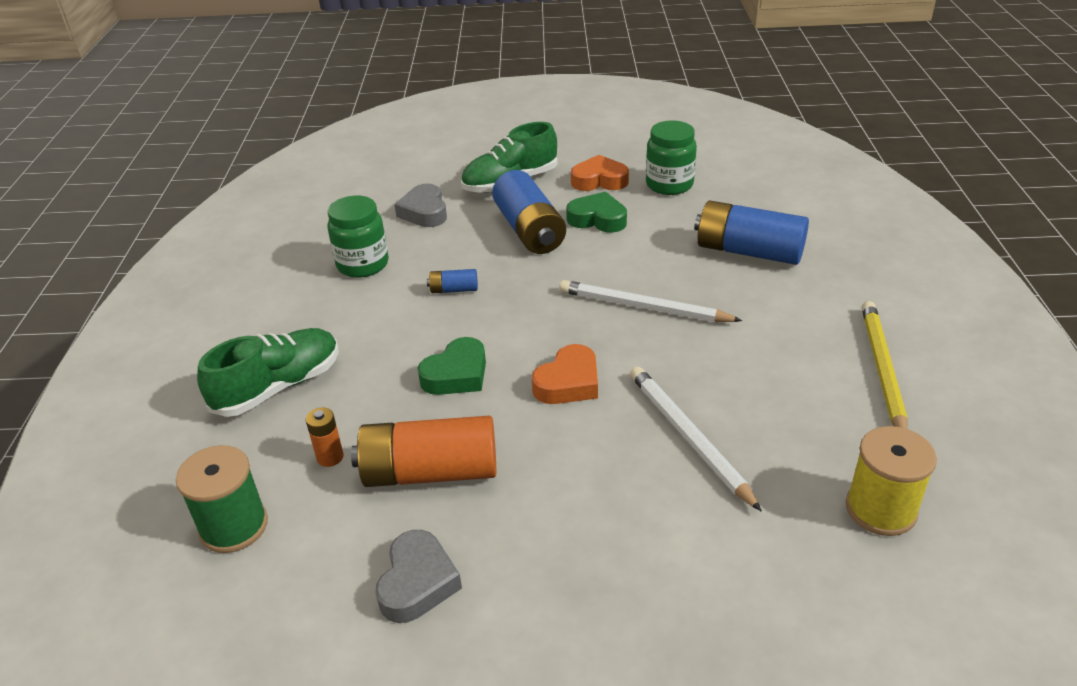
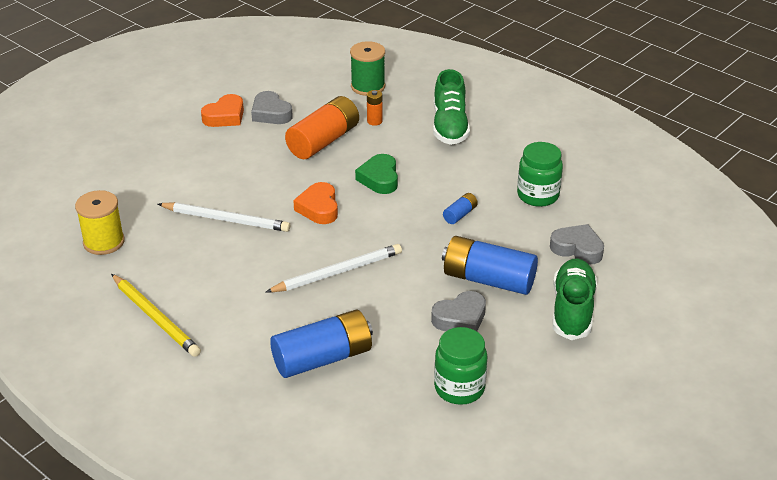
camera: 130 degrees right, 0 degrees up
green heart [566,192,627,233] -> grey heart [431,291,486,331]
orange heart [571,155,629,191] -> orange heart moved to [201,94,244,127]

